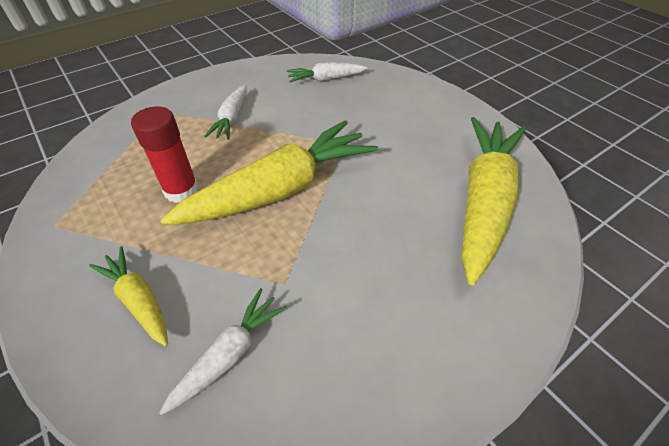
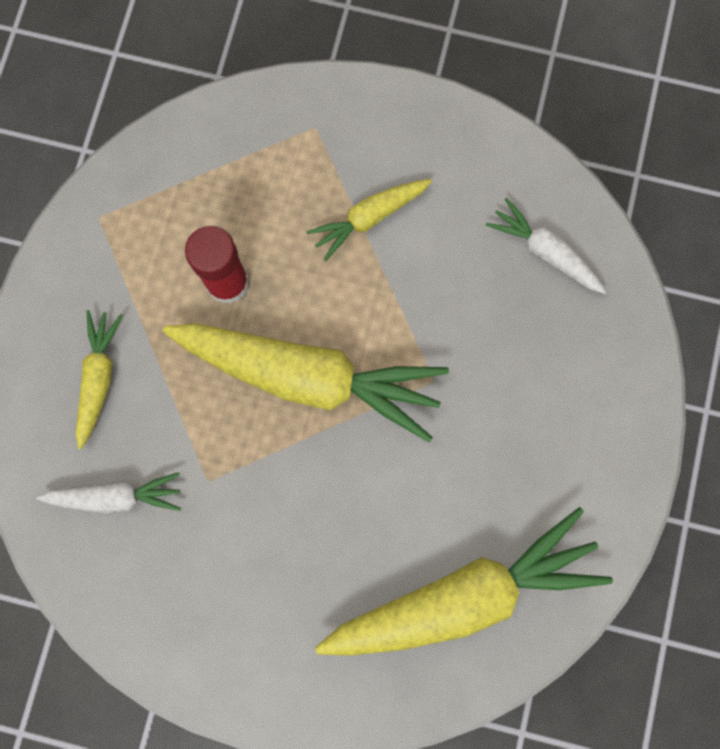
camera: 50 degrees right, 30 degrees up
white carrot [204,85,247,140] -> yellow carrot [306,179,432,261]

